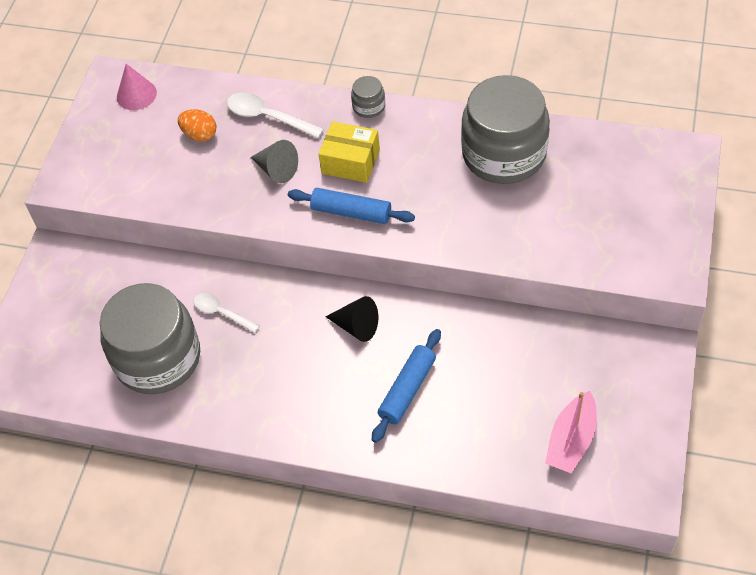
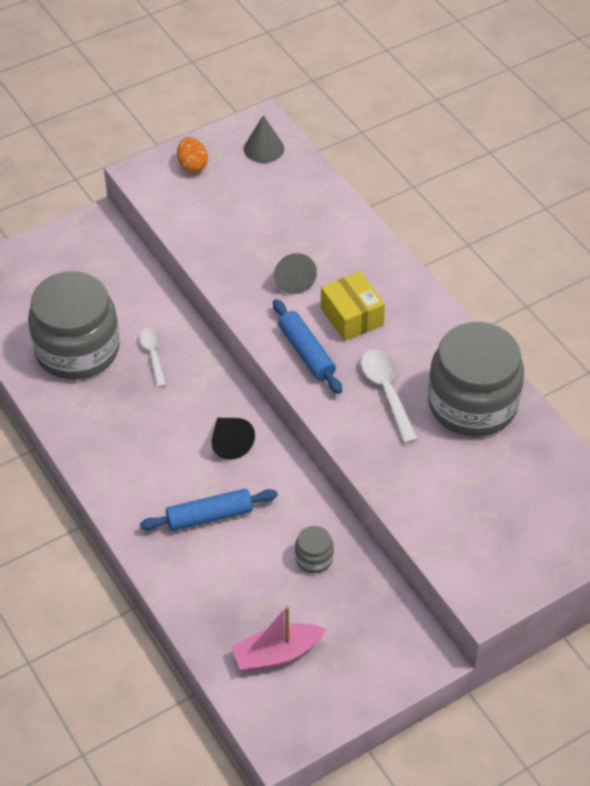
camera: 40 degrees right, 5 degrees down
pink cone [117,64,157,110] -> grey cone [244,115,284,163]
orange egg [178,109,216,142] -> orange egg moved to [177,137,208,173]
white spoon [227,92,324,138] -> white spoon moved to [361,349,418,444]
grey jar [351,76,385,118] -> grey jar moved to [295,526,334,573]

